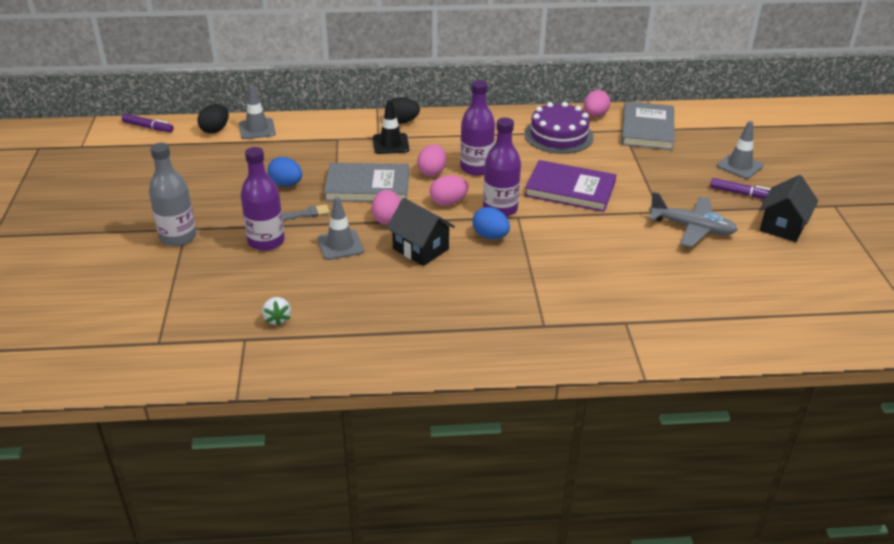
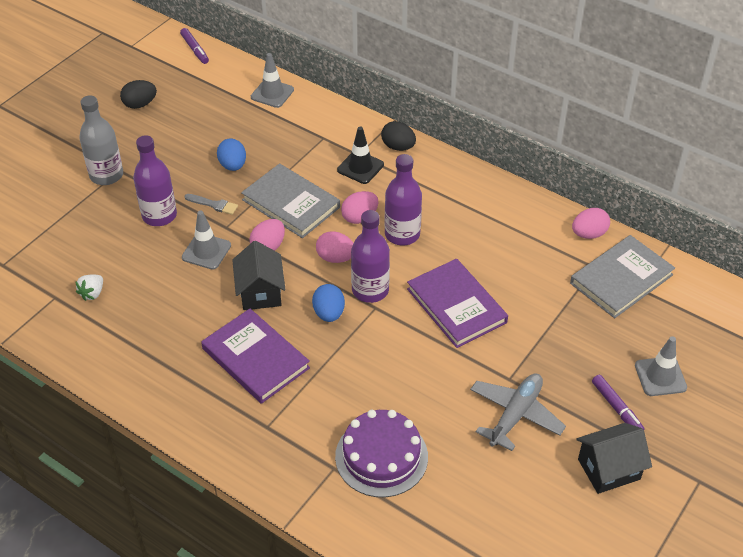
camera: 40 degrees right, 10 degrees up
black egg [197,104,229,134] -> black egg moved to [120,80,157,109]
purple cake [524,102,594,154] -> purple cake moved to [335,410,428,497]
grey plane [649,192,738,248] -> grey plane turned 120 degrees counterclockwise [470,373,566,451]
none -> purple book [201,309,310,404]

